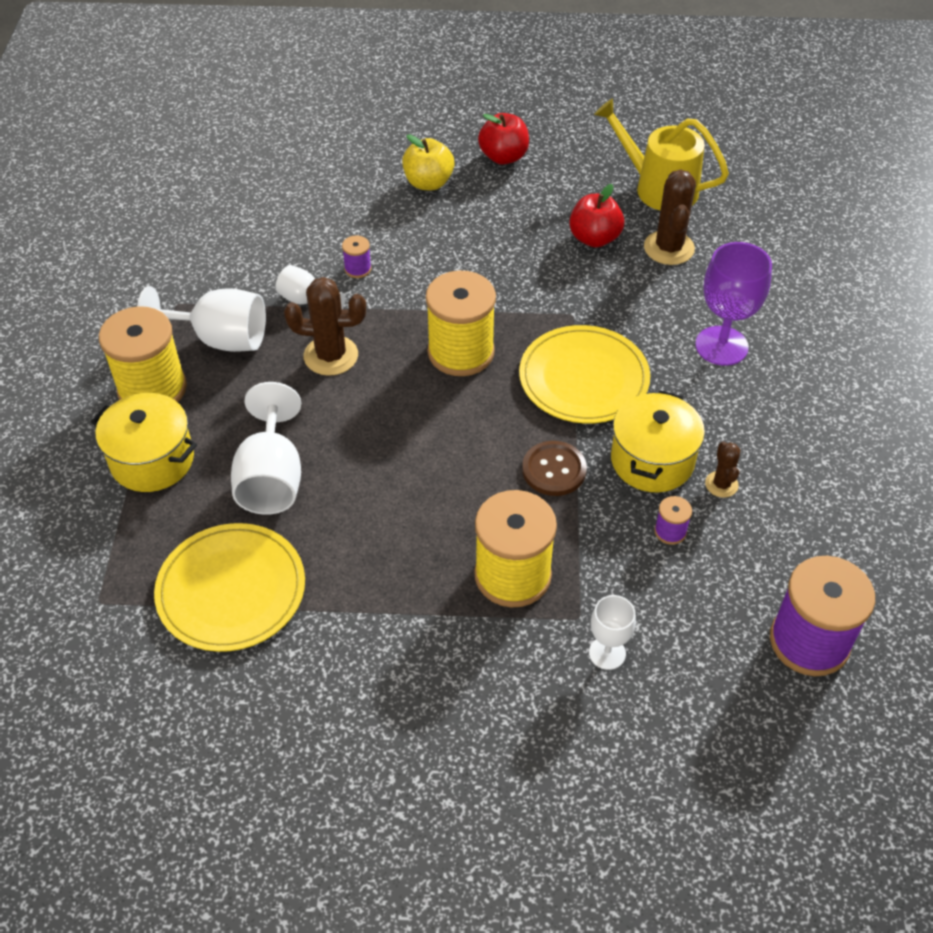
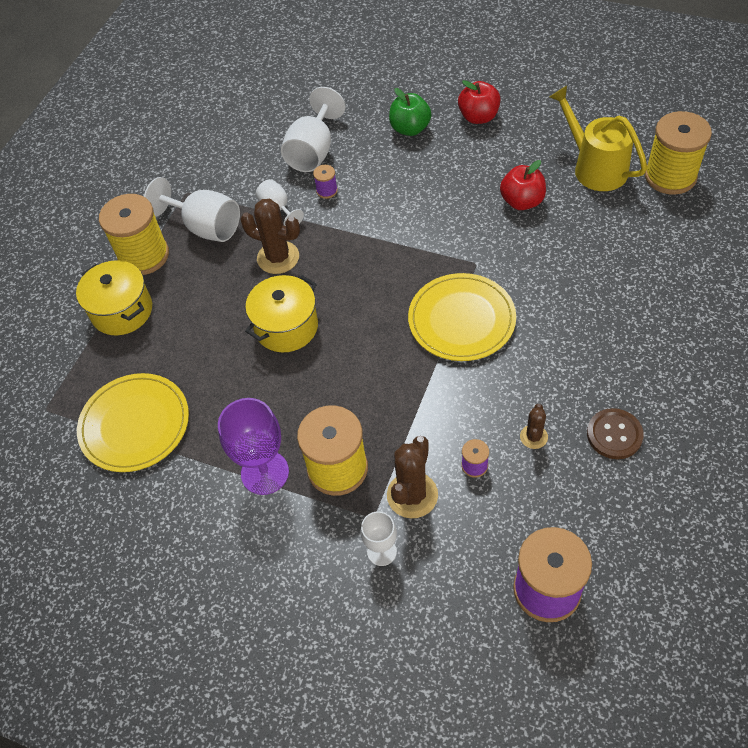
camera: 25 degrees right, 5 degrees up
white goblet [231,382,301,515] -> white goblet moved to [281,87,346,172]
yellow apple [402,134,454,190] -> green apple [389,88,431,136]
yellow spool [426,271,496,376] -> yellow spool moved to [645,111,712,195]
brown button [522,441,587,496] -> brown button moved to [587,408,644,459]
yellow pot [611,390,705,492] -> yellow pot moved to [245,275,318,352]
brown cactus [644,169,696,265] -> brown cactus moved to [387,436,438,518]
purple goblet [695,242,772,366] -> purple goblet moved to [218,398,289,495]

